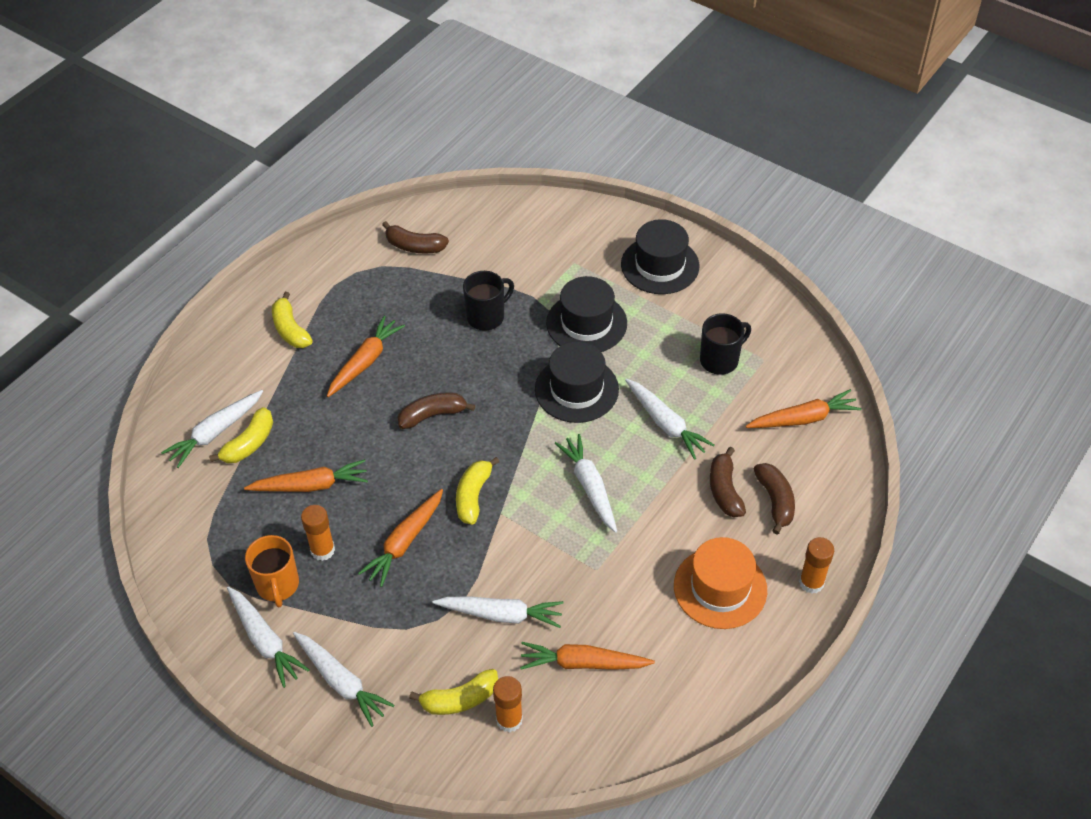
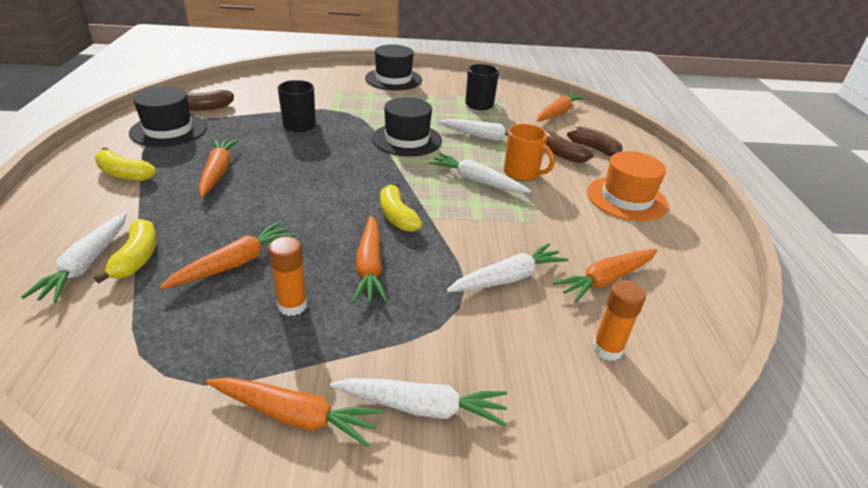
camera: 40 degrees left, 15 degrees down
white carrot [227,586,310,688] -> orange carrot [206,377,383,447]
orange mug [245,535,299,607] -> orange mug moved to [504,124,555,181]
brown banana [398,392,475,429] -> none
yellow banana [409,669,498,715] -> none
black hat [546,276,627,352] -> black hat moved to [129,87,207,147]
orange glue stick [799,537,834,594] -> none

